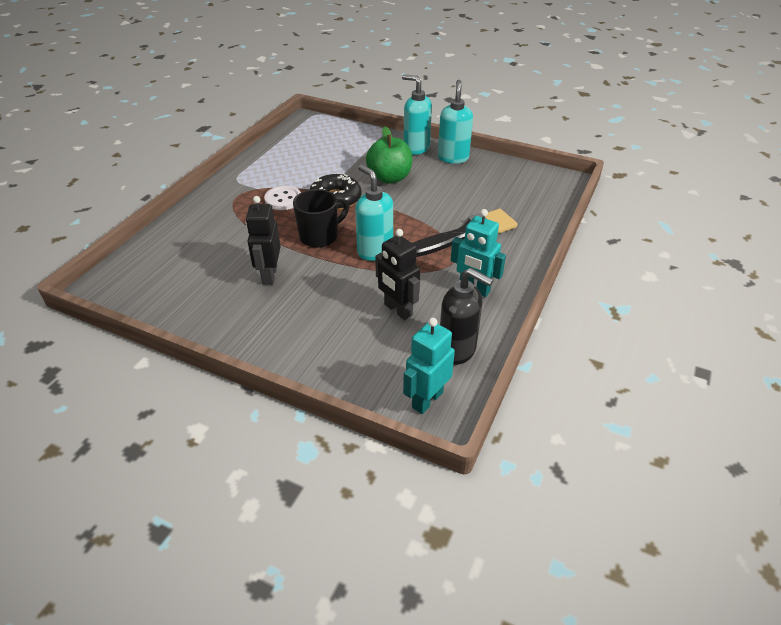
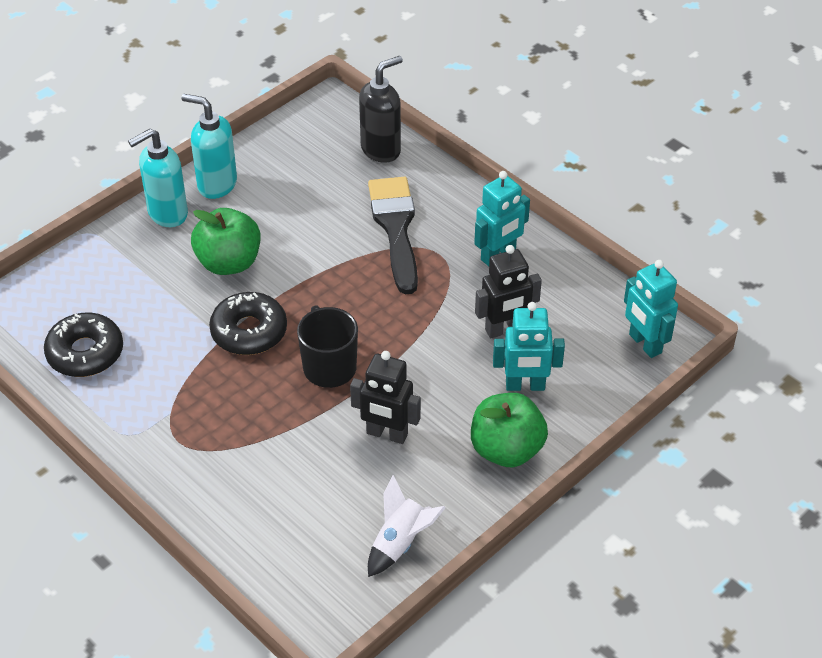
camera: 70 degrees left, 5 degrees up
white button [264,186,301,210] -> none
turquoise soap dispenser [355,165,393,261] -> none
black soap dispenser [440,268,493,365] -> black soap dispenser moved to [359,56,403,163]
none -> black donut [44,313,123,377]
none -> white rocket [368,475,446,577]
none -> green apple [471,393,548,467]
none -> turquoise robot [493,302,565,391]

